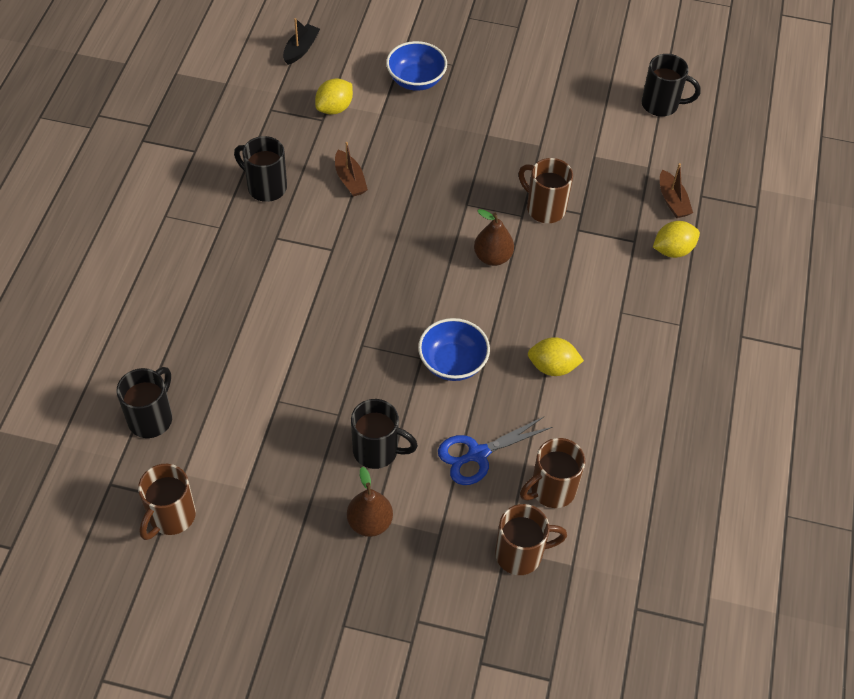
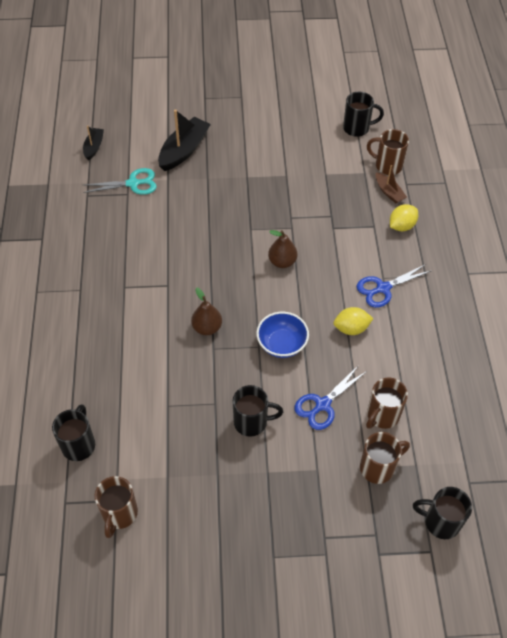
camera: 15 degrees left, 0 degrees up
black mug [234,136,287,202] -> black mug moved to [413,487,472,539]
yellow lemon [315,78,353,115] -> turquoise scissors [83,168,157,195]
brown boat [335,142,368,197] -> none
brown pear [347,467,393,537] -> brown pear moved to [191,288,222,335]
blue bowl [386,41,447,91] -> black boat [158,109,211,171]
brown mug [519,158,573,223] -> brown mug moved to [367,129,409,175]
none -> blue scissors [357,264,431,308]

